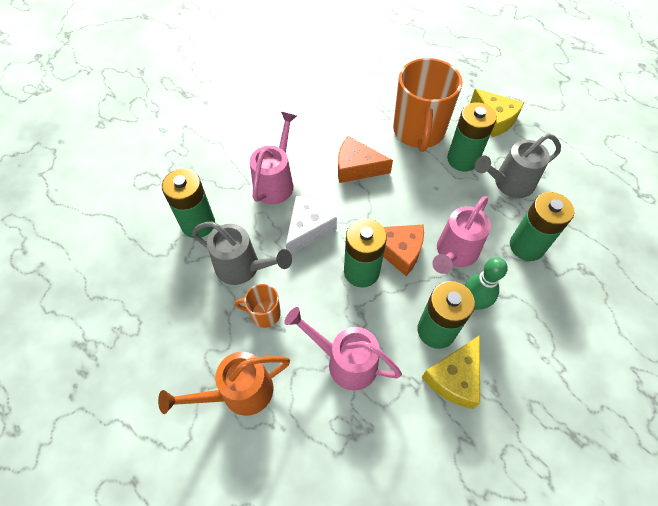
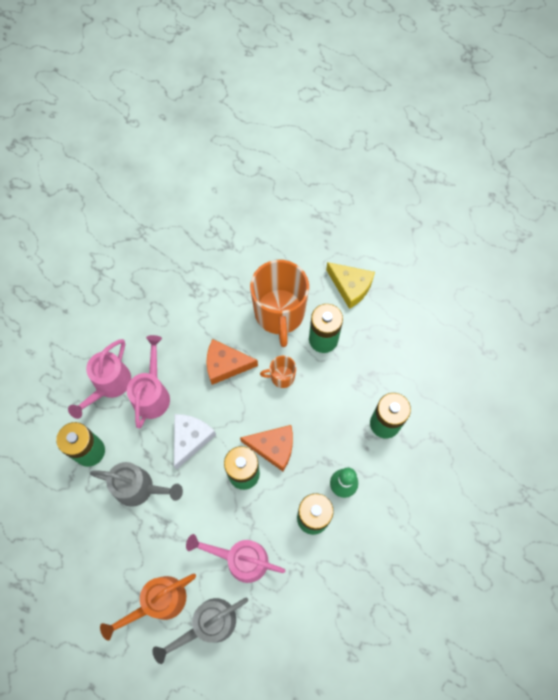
camera: 10 degrees left, 10 degrees up
orange mug [235,284,281,328] -> orange mug moved to [260,356,296,388]
yellow cheese [422,335,480,409] -> none
pink watering can [432,196,491,274] -> pink watering can moved to [68,339,131,419]
grey watering can [475,134,561,198] -> grey watering can moved to [152,597,248,664]

